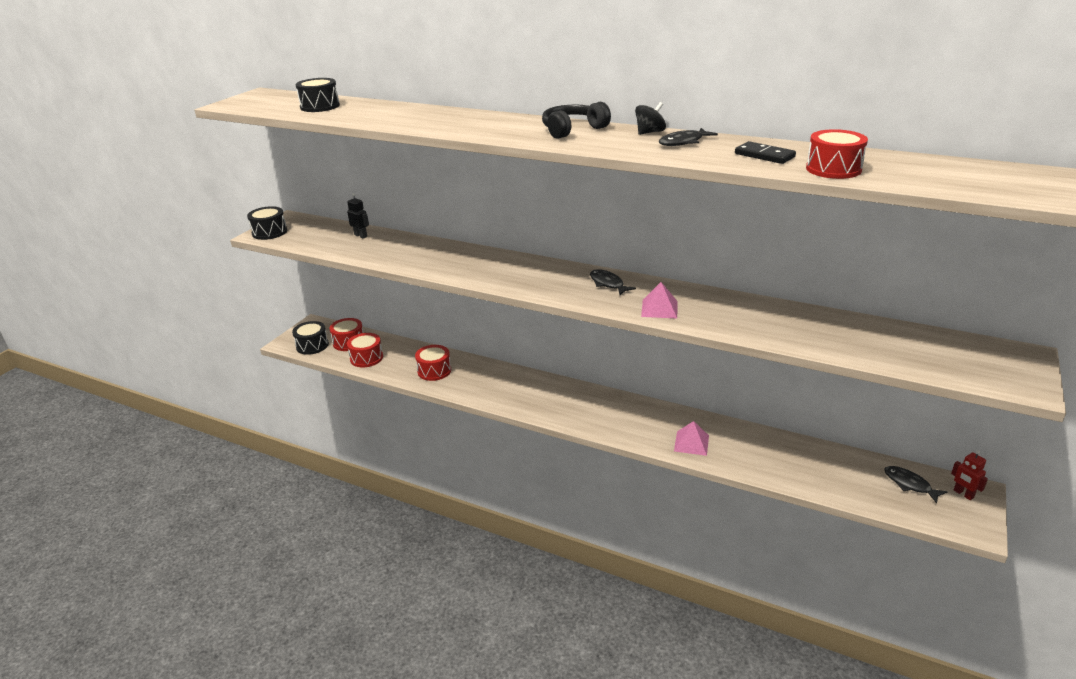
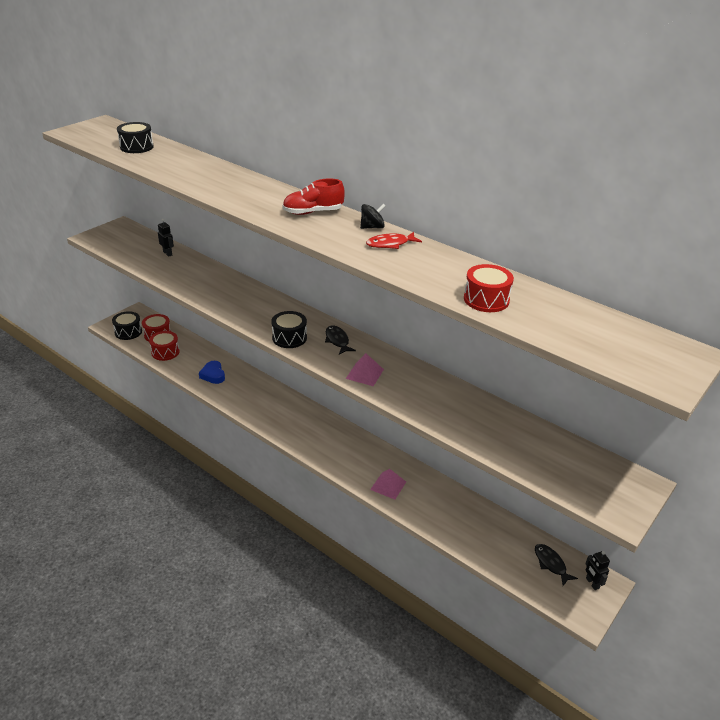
camera: 10 degrees right, 5 degrees up
black drum [247,206,287,240] -> black drum moved to [271,311,307,348]
red drum [415,345,451,381] -> blue heart [199,361,225,384]
black headphones [542,102,611,139] -> red shoe [282,178,345,215]
black fish [659,128,718,146] -> red fish [366,232,422,249]
black domino [735,141,796,164] -> none
red robot [951,450,988,500] -> black robot [585,551,610,590]

